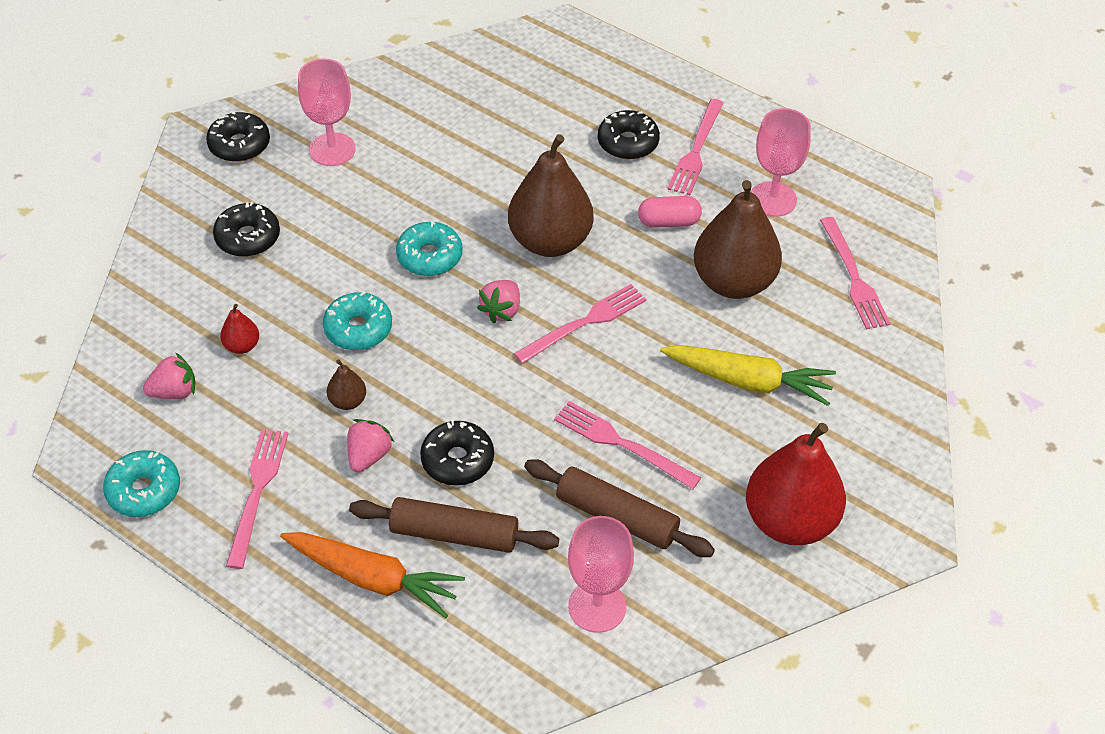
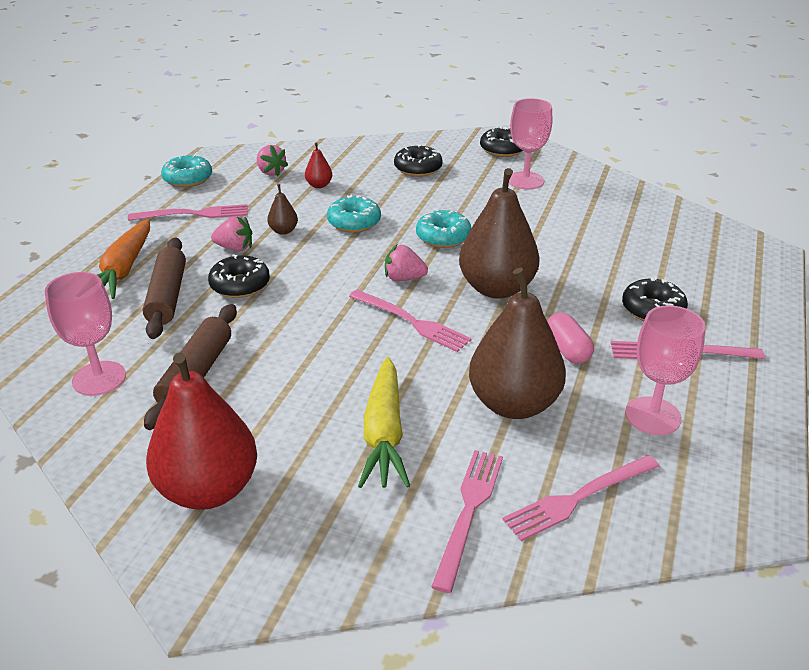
camera: 75 degrees right, 15 degrees down
pink fork [554,401,701,489] -> pink fork moved to [431,450,503,593]

